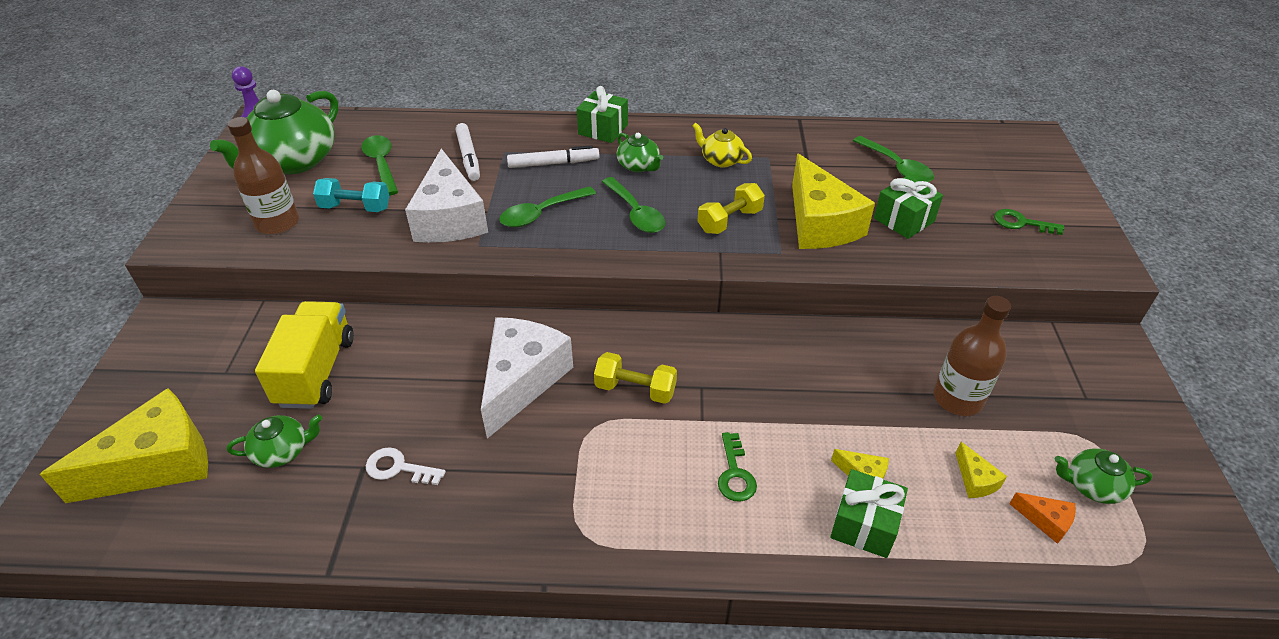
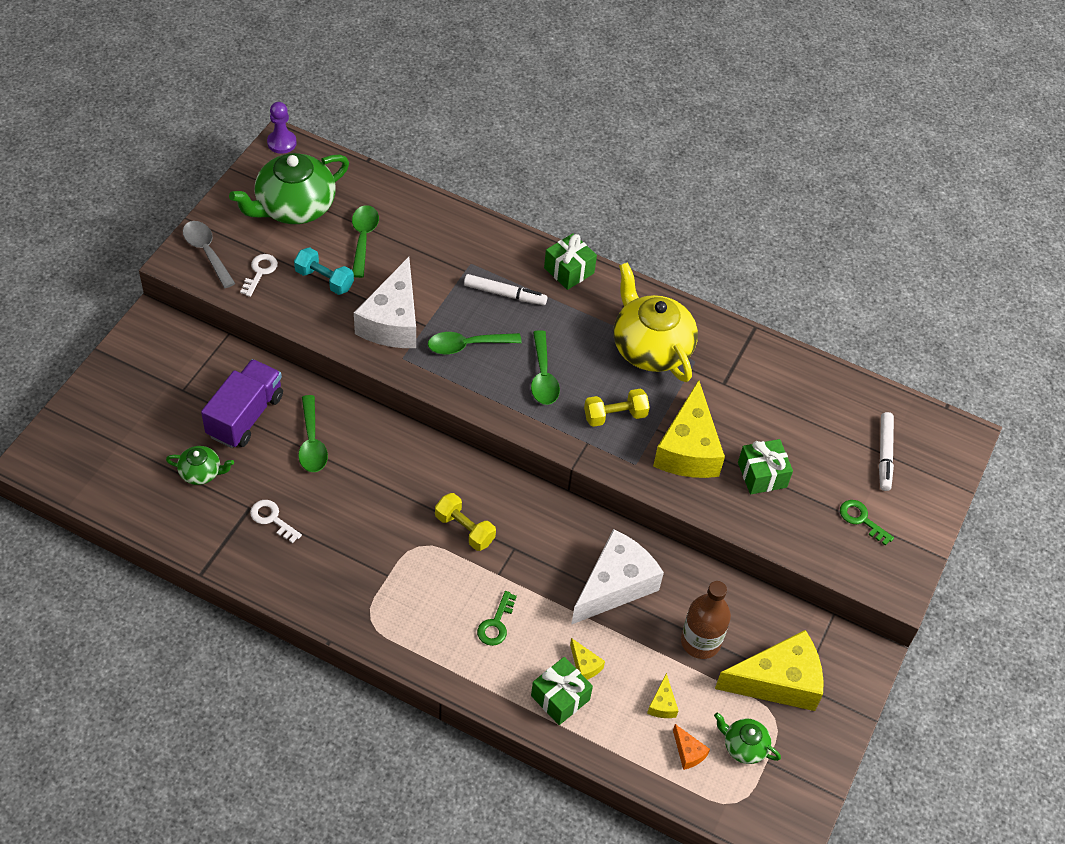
camera: 20 degrees right, 10 degrees up
yellow cheese [39,388,208,503] -> yellow cheese moved to [715,630,824,711]
brown bottle [228,117,299,235] -> white key [240,254,278,297]
yellow truck [255,301,354,409] -> purple truck [201,359,283,448]
white marker [456,123,480,181] -> white marker moved to [879,412,894,491]
white cheese [481,317,573,439] -> white cheese moved to [571,529,664,625]
green teapot [617,133,663,172] -> none
yellow teapot [692,123,752,168] -> yellow teapot [613,262,698,382], size x2.08
green spoon [853,136,934,182] -> green spoon moved to [298,395,328,472]
none -> grey spoon [183,221,235,288]

